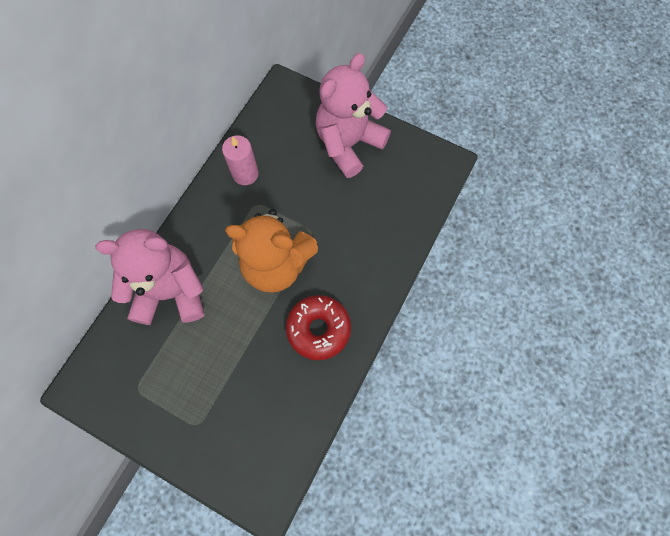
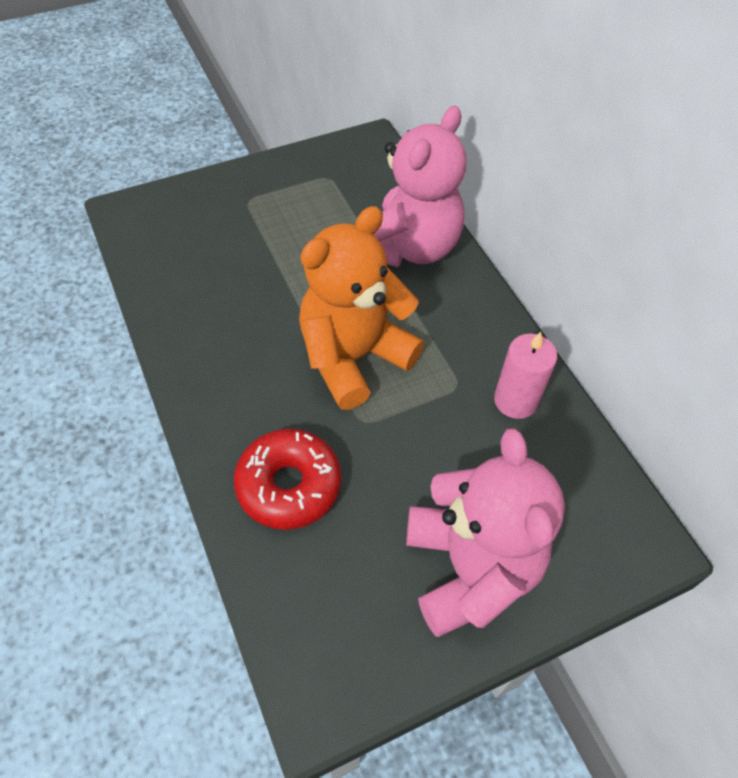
camera: 125 degrees right, 15 degrees down
red donut [286,295,351,360] -> red donut moved to [234,429,341,530]

